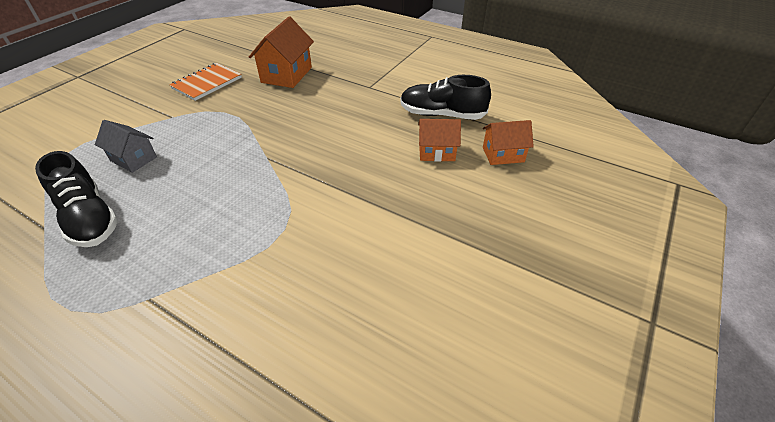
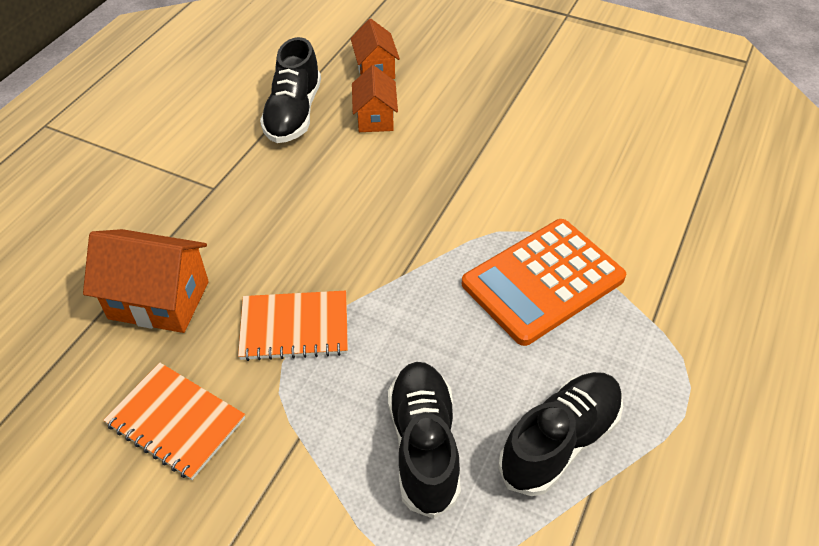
camera: 95 degrees left, 5 degrees up
grey house [95,120,157,173] -> black shoe [388,362,461,519]
none -> orange notebook [238,291,348,361]
none -> orange calculator [462,219,626,346]

